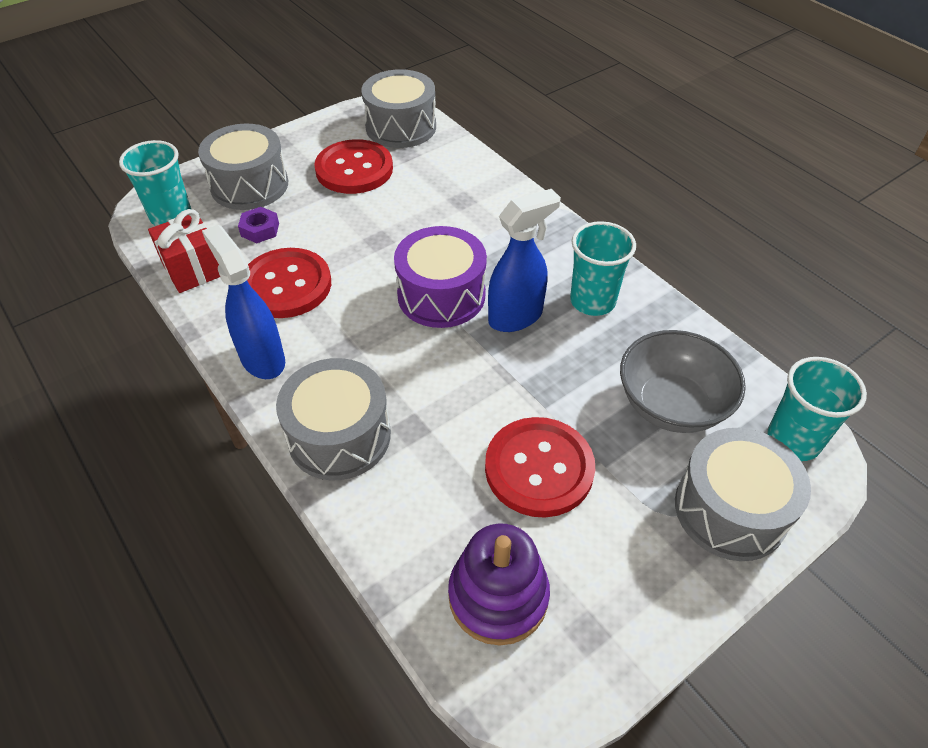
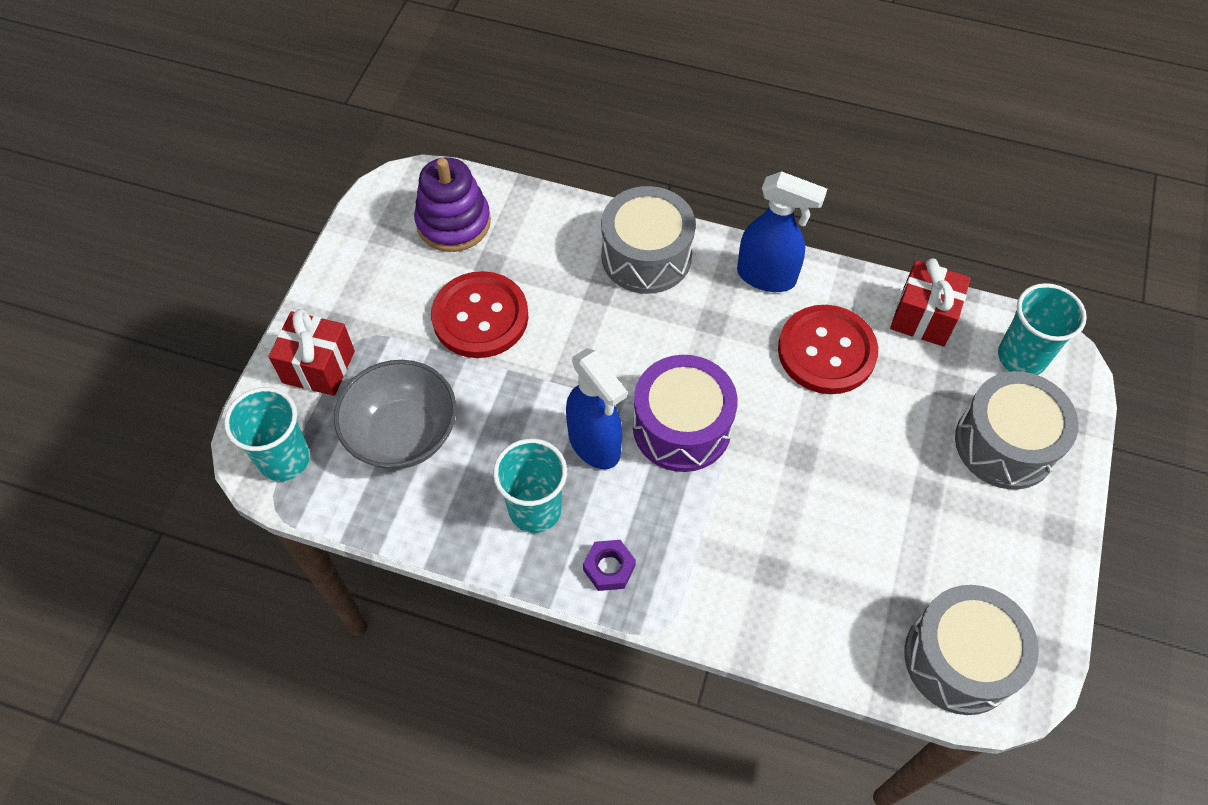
camera: 145 degrees right, 10 degrees up
purple nut [238,207,279,243] -> purple nut moved to [583,540,636,591]
red button [314,139,393,194] -> none
blue spray bottle [488,189,561,332] -> blue spray bottle turned 60 degrees counterclockwise [566,348,627,469]
grey drum [675,428,811,561] -> red gift [269,309,355,396]

